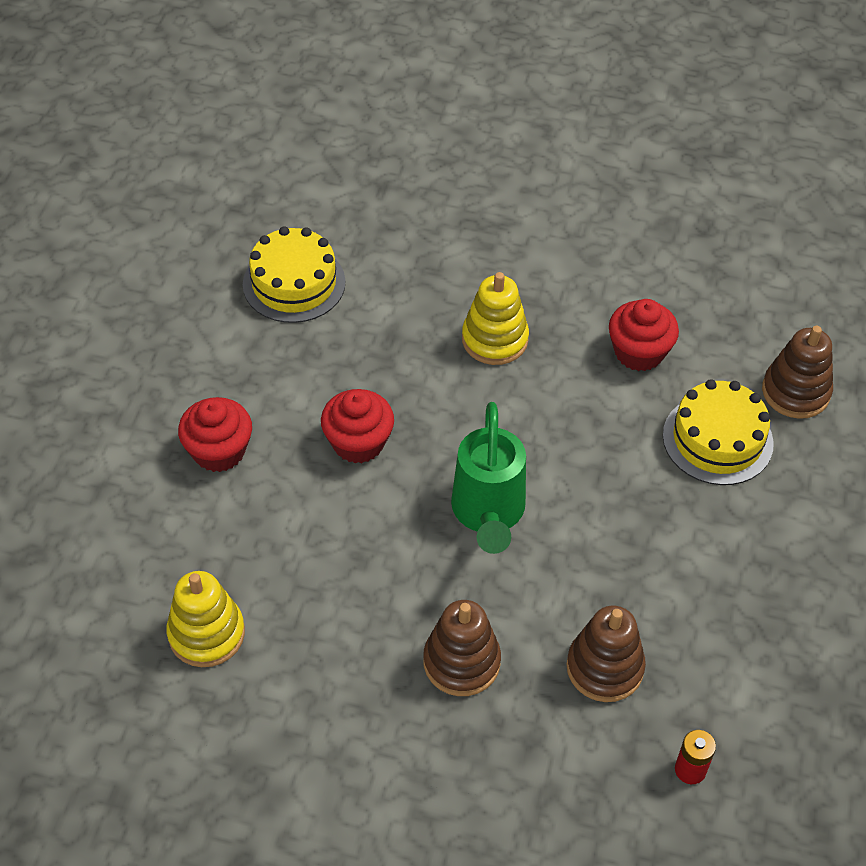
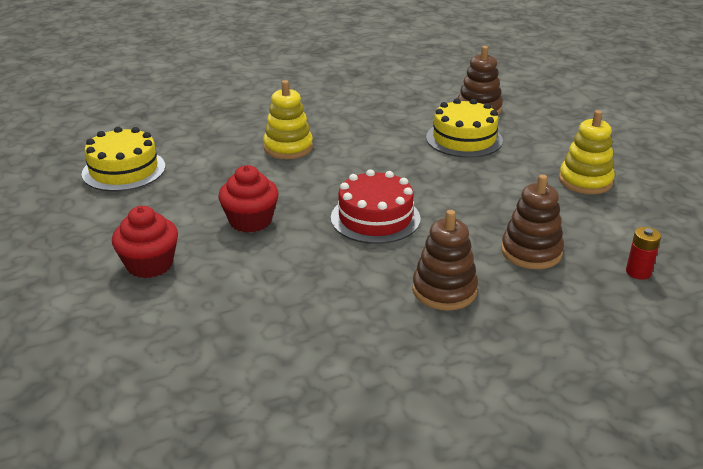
camera: 35 degrees left, 20 degrees down
yellow stacking toy [166,571,245,667] -> yellow stacking toy moved to [559,110,615,194]
green watering can [451,402,526,554] -> red cake [331,169,420,244]
red cupcake [609,299,679,371] -> none

